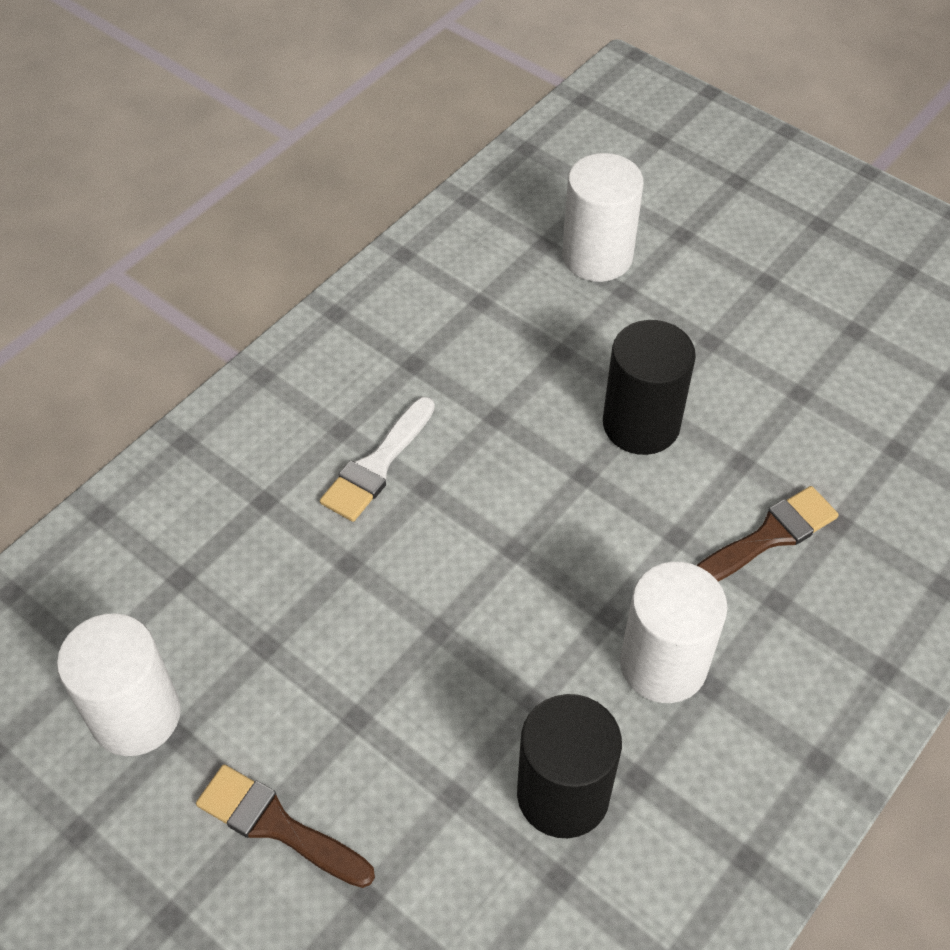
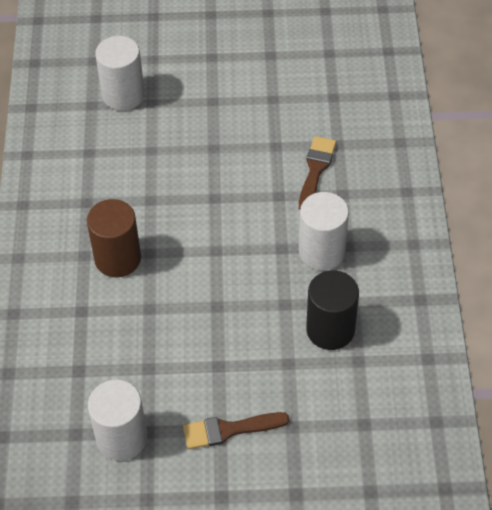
camera: 40 degrees left, 0 degrees up
white brush [320,397,435,522] -> brown cylinder [87,199,141,277]
black cylinder [603,320,696,455] -> none

